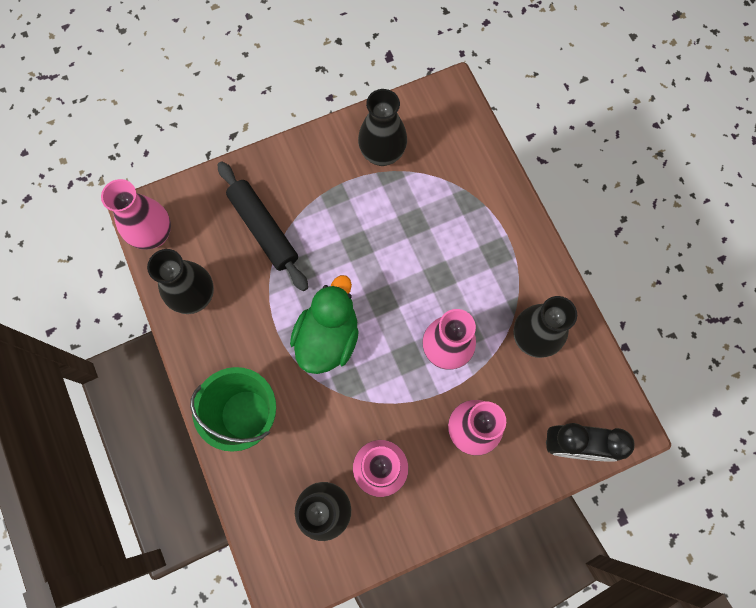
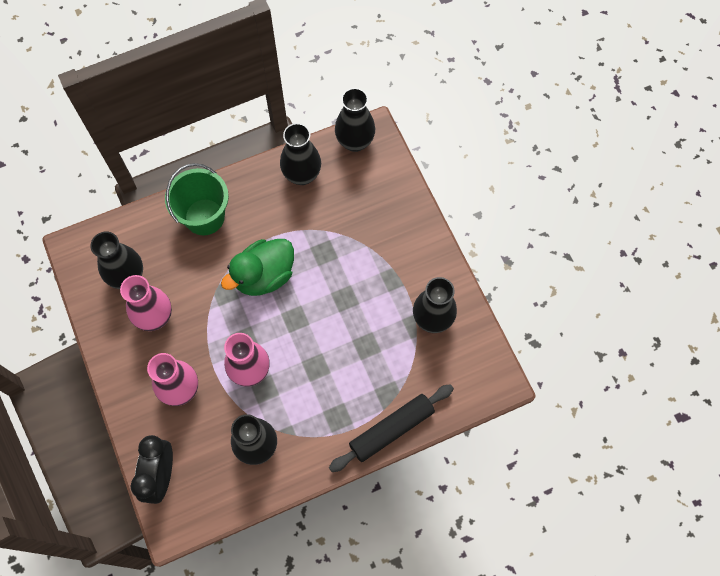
camera: 90 degrees right, 5 degrees down
pink vase [101,179,171,250] -> black vase [335,88,375,152]
black rolling pin [218,162,308,291] -> black rolling pin moved to [329,384,454,472]
green duck [290,275,359,374] -> green duck turned 120 degrees clockwise [221,239,294,296]

